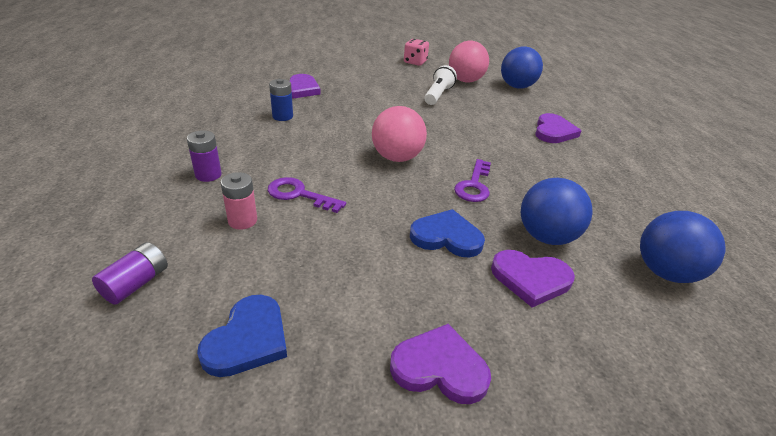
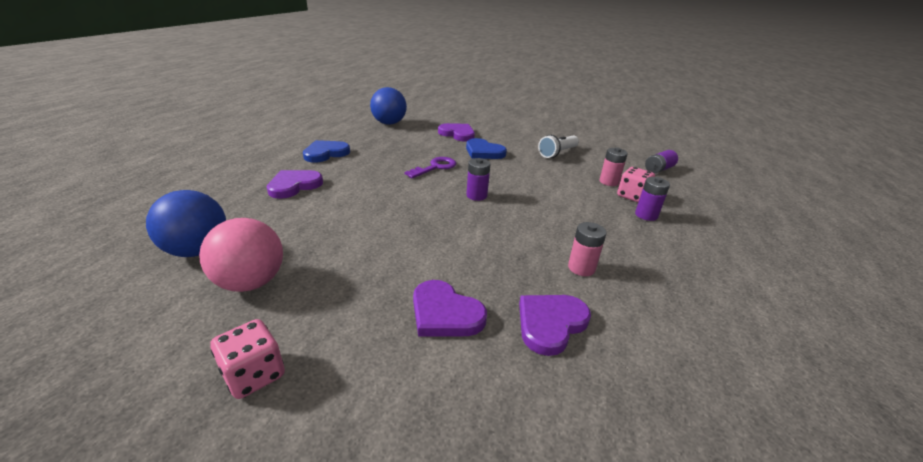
camera: 155 degrees left, 5 degrees down
blue heart [197,295,287,377] -> blue heart moved to [303,140,350,162]
purple key [268,177,346,213] -> none
blue battery [269,79,293,121] -> pink battery [568,222,606,276]
pink ball [372,106,427,162] -> purple battery [466,158,490,201]
purple heart [390,324,491,404] -> purple heart moved to [413,280,487,337]
white flashlight [424,65,457,105] -> white flashlight moved to [538,135,579,158]
blue ball [521,178,593,245] -> none
none -> pink dice [617,167,655,202]

